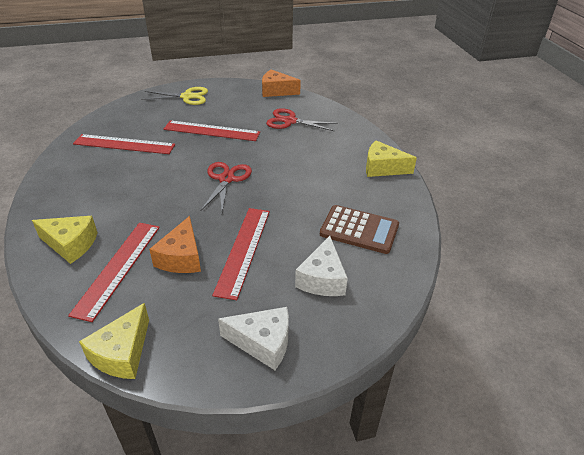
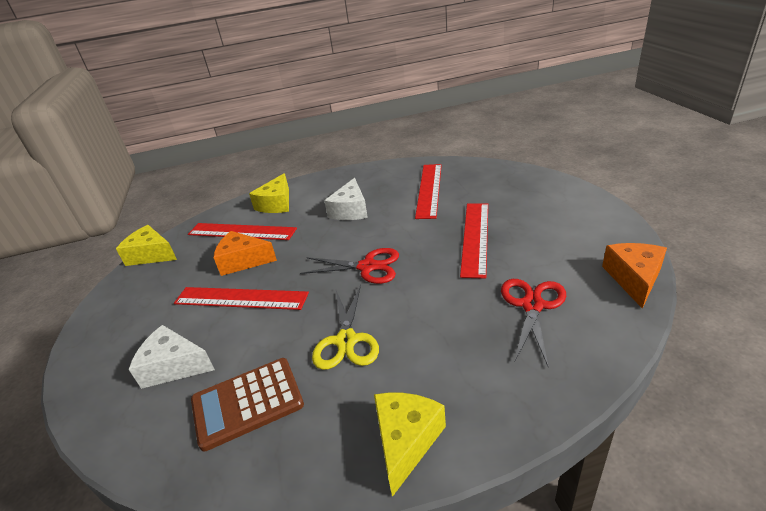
camera: 95 degrees right, 5 degrees down
yellow scissors [141,87,208,105] -> yellow scissors moved to [312,285,379,370]
white cheese [218,307,289,370] -> white cheese moved to [324,178,368,220]
brown calculator [320,205,399,254] -> brown calculator turned 45 degrees clockwise [191,358,304,452]

